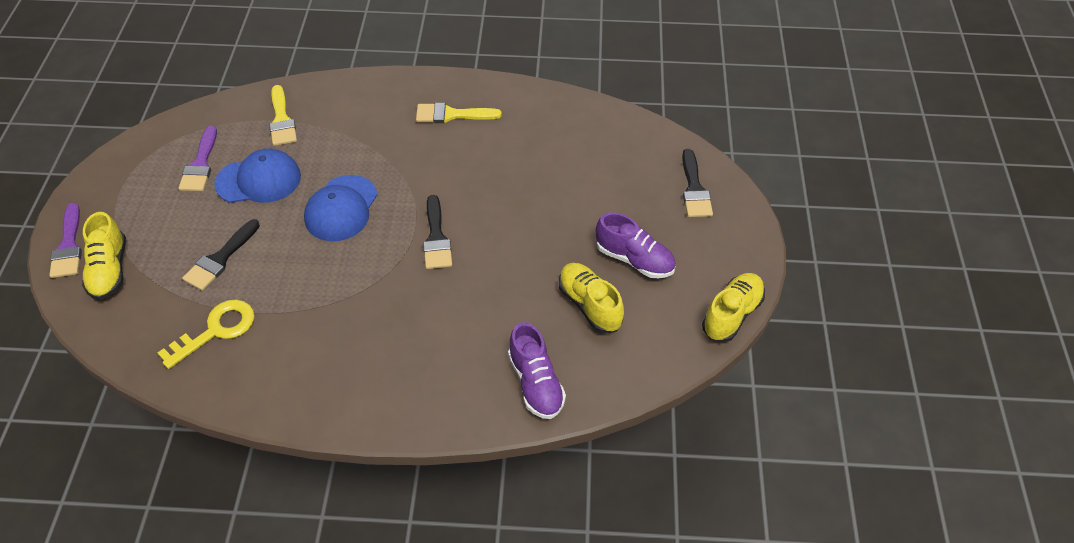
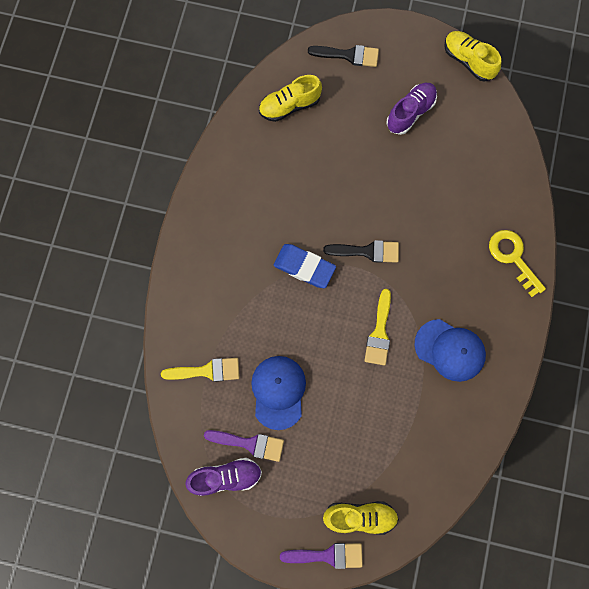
camera: 80 degrees left, 25 degrees up
yellow key [158,300,254,369] -> yellow key moved to [489,230,546,297]
black brush [182,219,260,291] -> none
blue cap [304,175,378,241] -> blue cap moved to [414,319,486,382]
yellow brush [416,103,502,123] -> yellow brush moved to [365,289,391,365]
purple shoe [508,322,566,419] -> purple shoe moved to [185,458,262,496]
yellow shoe [559,263,624,333] -> yellow shoe moved to [259,75,322,122]
none -> blue eraser [274,244,336,288]

